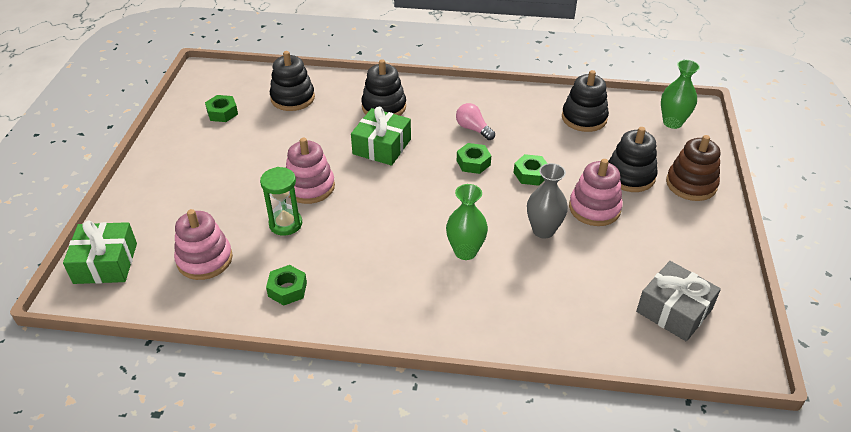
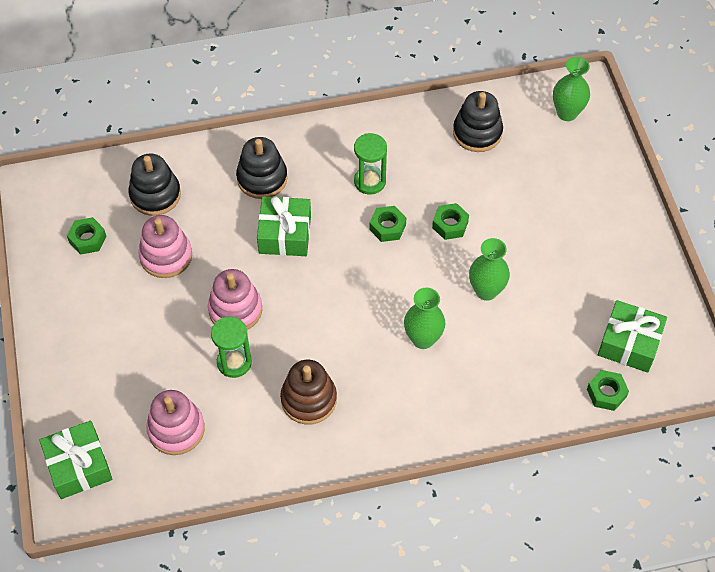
camera: 20 degrees left, 15 degrees up
green nut [266,265,307,305] -> green nut moved to [587,370,629,411]
pink light bulb [456,103,495,140] -> green hourglass [354,133,387,195]
grey vase [527,163,568,239] -> green vase [469,238,510,301]
pink stacking toy [569,159,623,226] -> pink stacking toy moved to [138,215,192,278]
black stacking toy [608,127,658,192] -> none
grey gift [636,261,721,342] -> green gift [598,300,667,373]
brown stacking toy [666,135,720,201] -> brown stacking toy moved to [280,360,337,424]

